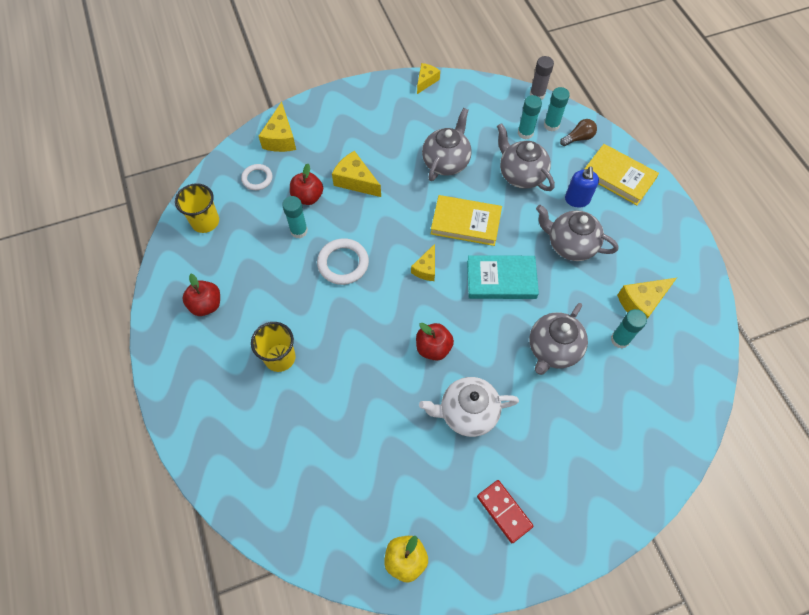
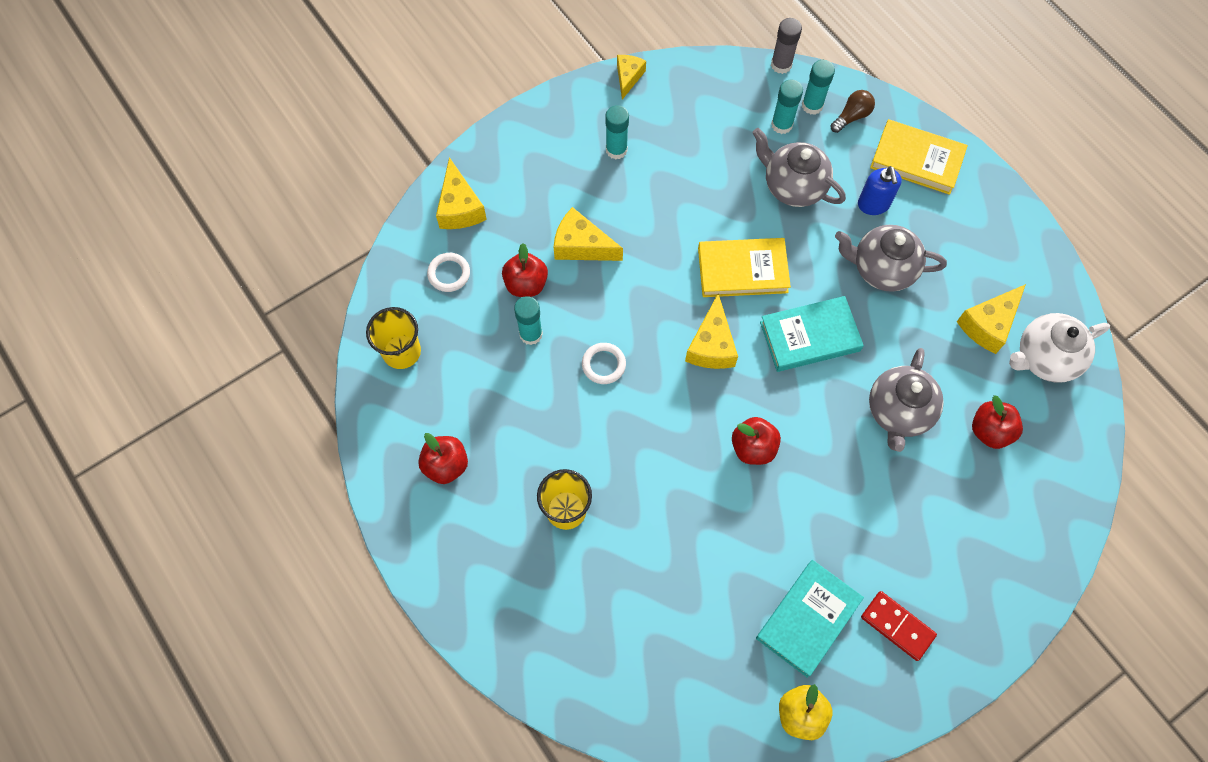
camera: 15 degrees left, 5 degrees up
white ring [317,238,369,285] -> white ring [582,343,626,384], size x0.65
yellow cheese [411,244,435,281] -> yellow cheese [685,294,738,369], size x1.52
white teapot [419,377,519,437] -> white teapot moved to [1009,313,1110,383]
grey teapot [422,108,472,181] -> none
turquoise glue stick [611,309,647,349] -> turquoise glue stick moved to [605,105,629,160]
none -> turquoise book [756,560,864,678]
none -> red apple [972,395,1023,449]

